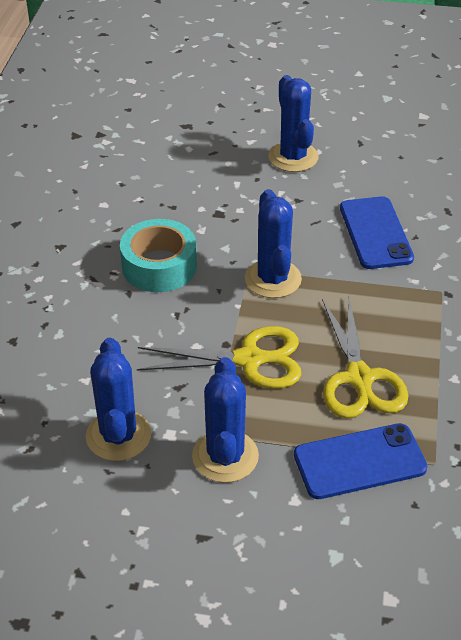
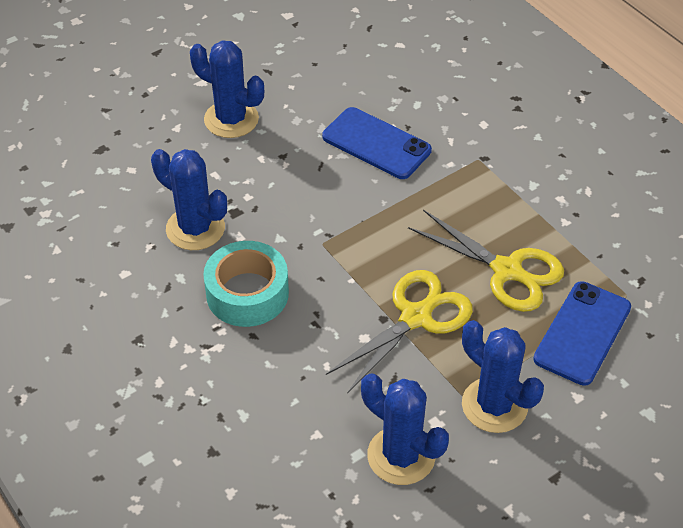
camera: 45 degrees left, 5 degrees up
blue cactus [245,189,302,298] -> blue cactus moved to [151,149,227,250]

